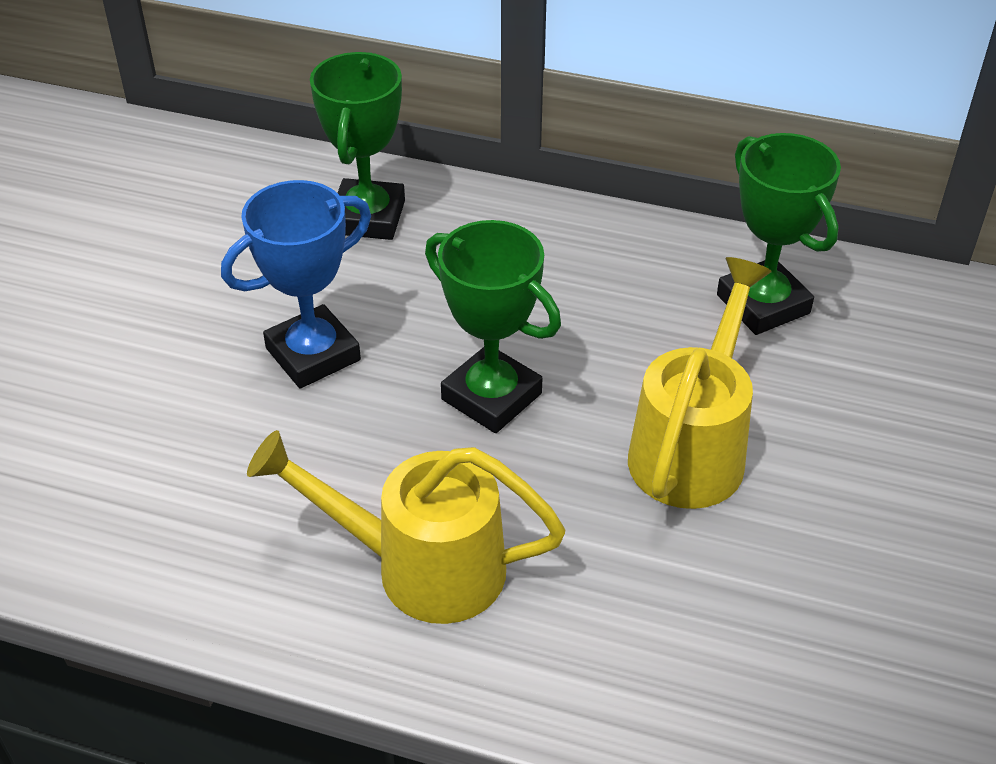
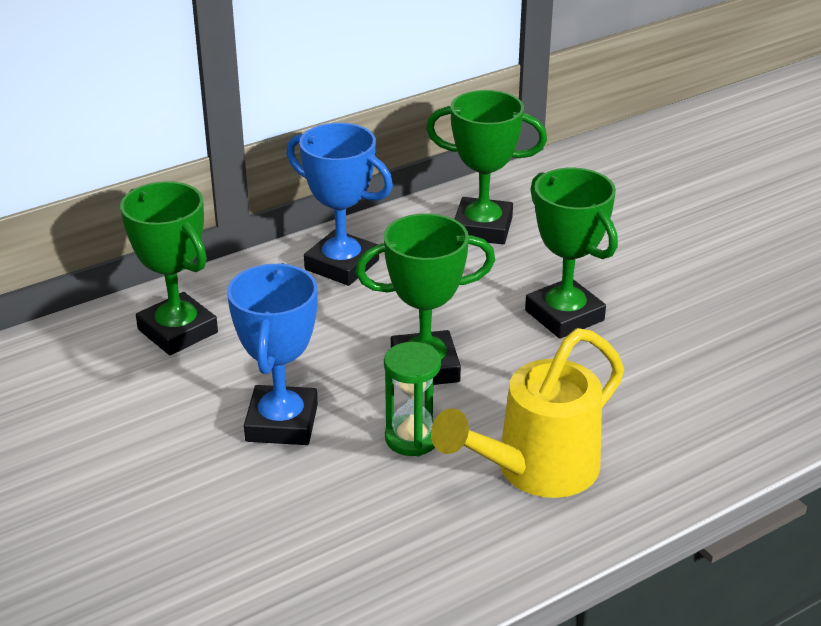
camera: 50 degrees left, 10 degrees down
yellow watering can [628,257,772,509] -> green trophy [525,168,618,339]
none -> blue trophy [287,123,393,286]
none -> green hourglass [384,342,441,456]

